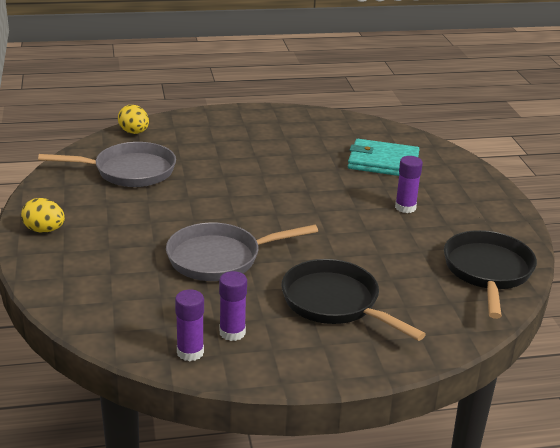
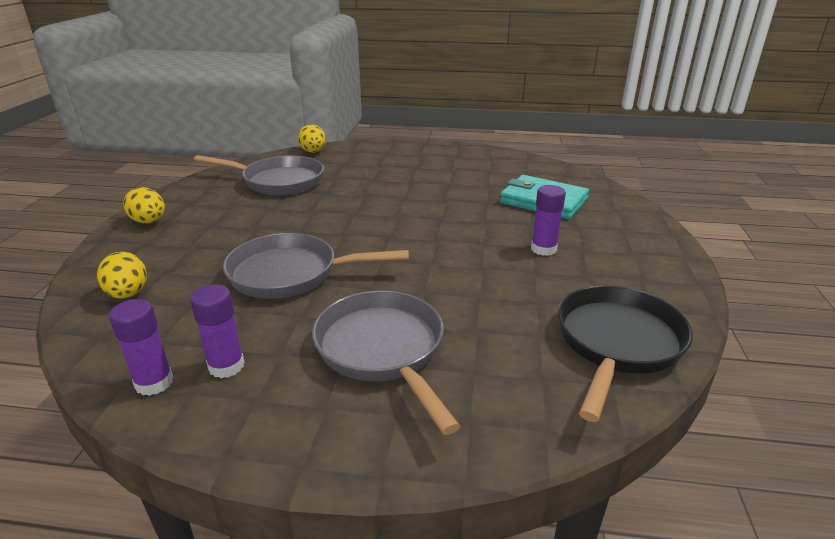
camera: 20 degrees right, 0 degrees up
black pan [282,259,426,341] -> grey pan [312,291,461,435]
none -> yellow egg [97,252,147,299]

